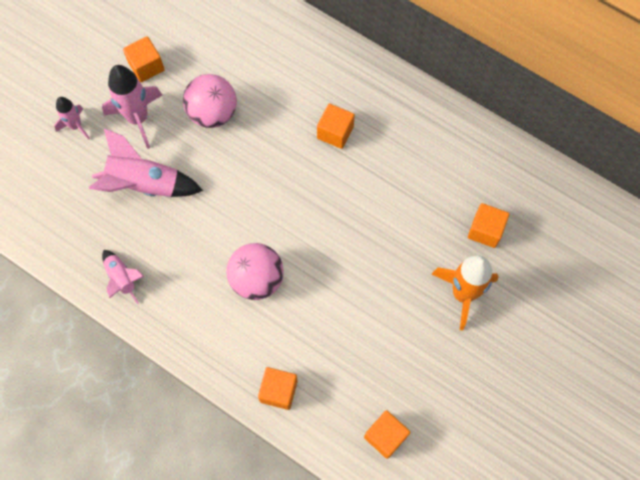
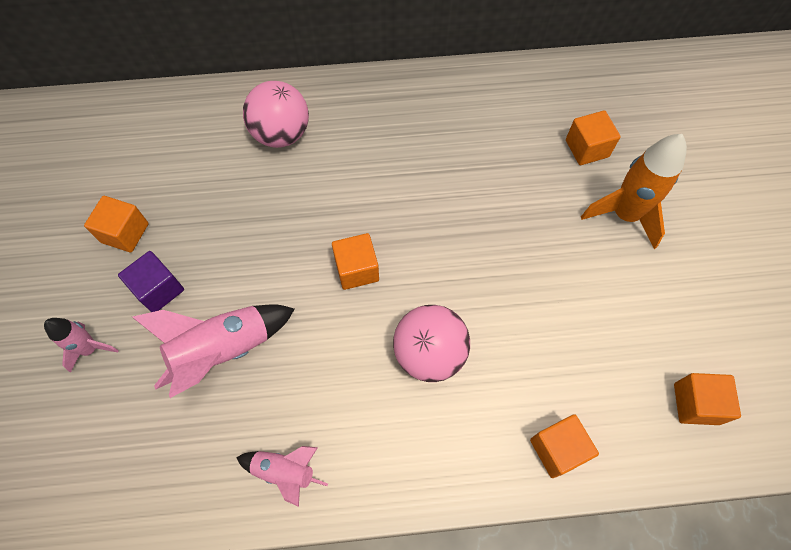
camera: 40 degrees left, 5 degrees down
pink rocket [102,65,162,149] -> purple cube [118,251,184,312]
pink ball [183,74,237,128] -> pink ball moved to [243,81,309,148]
orange cube [317,104,355,149] -> orange cube moved to [332,233,379,290]

